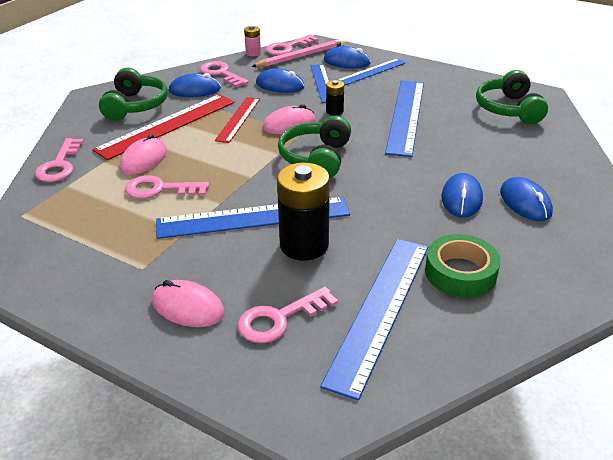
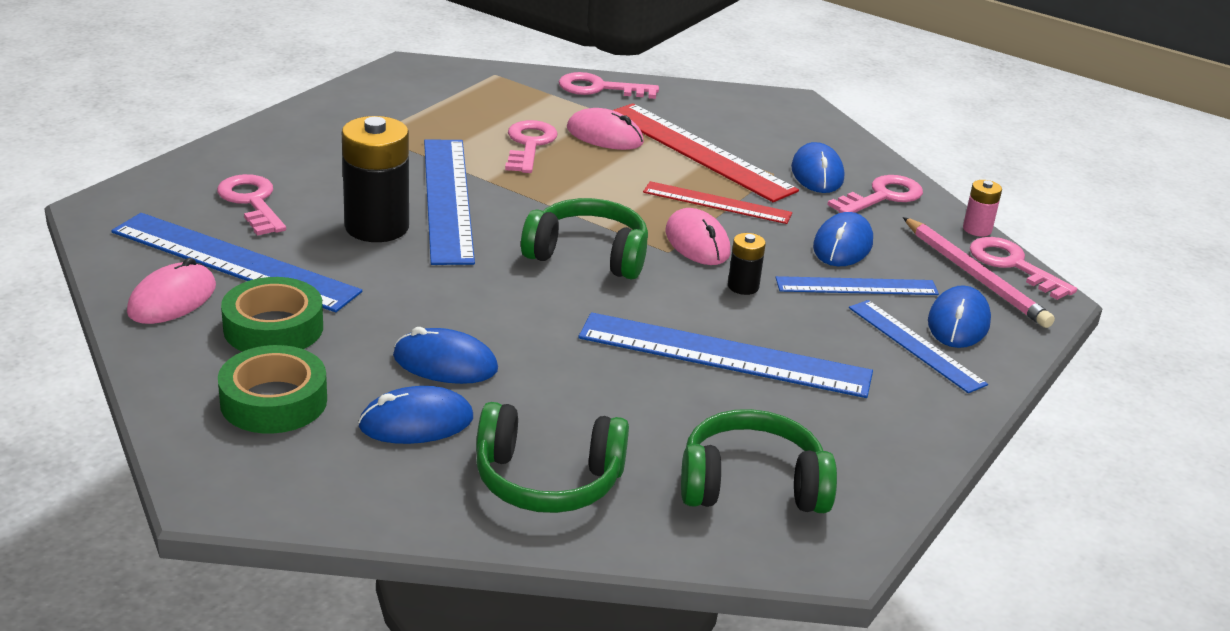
camera: 90 degrees right, 5 degrees down
green headphones [99,68,168,120] -> green headphones moved to [476,402,629,513]
pink mouse [152,280,225,327] -> pink mouse moved to [127,258,216,324]
none -> green tape [218,345,327,434]

